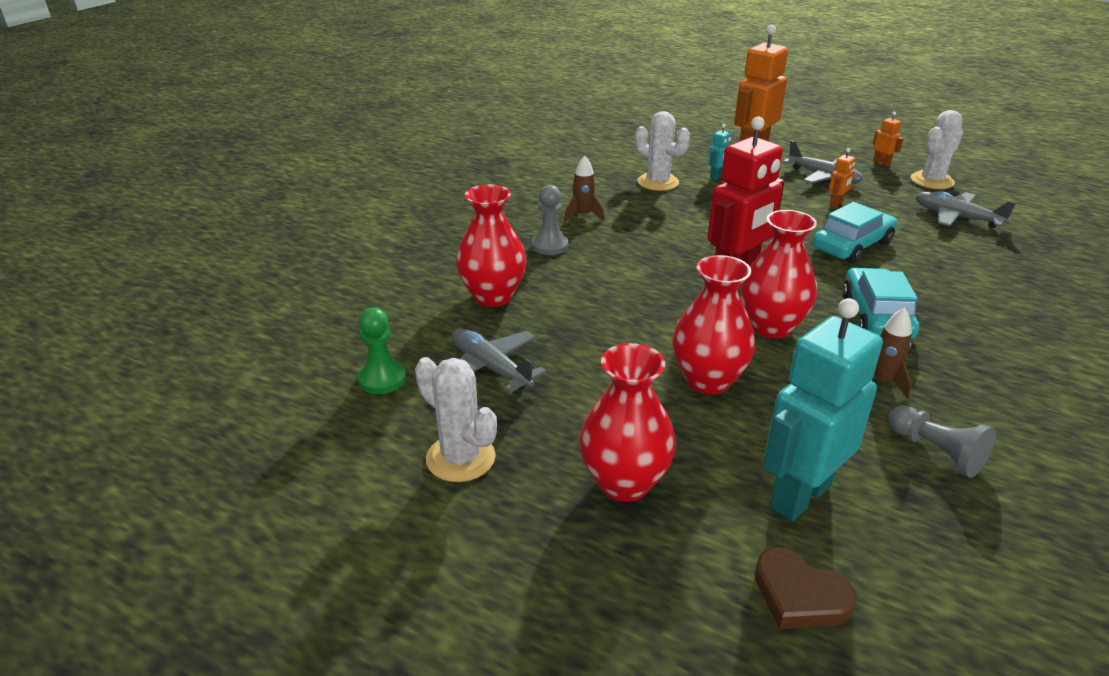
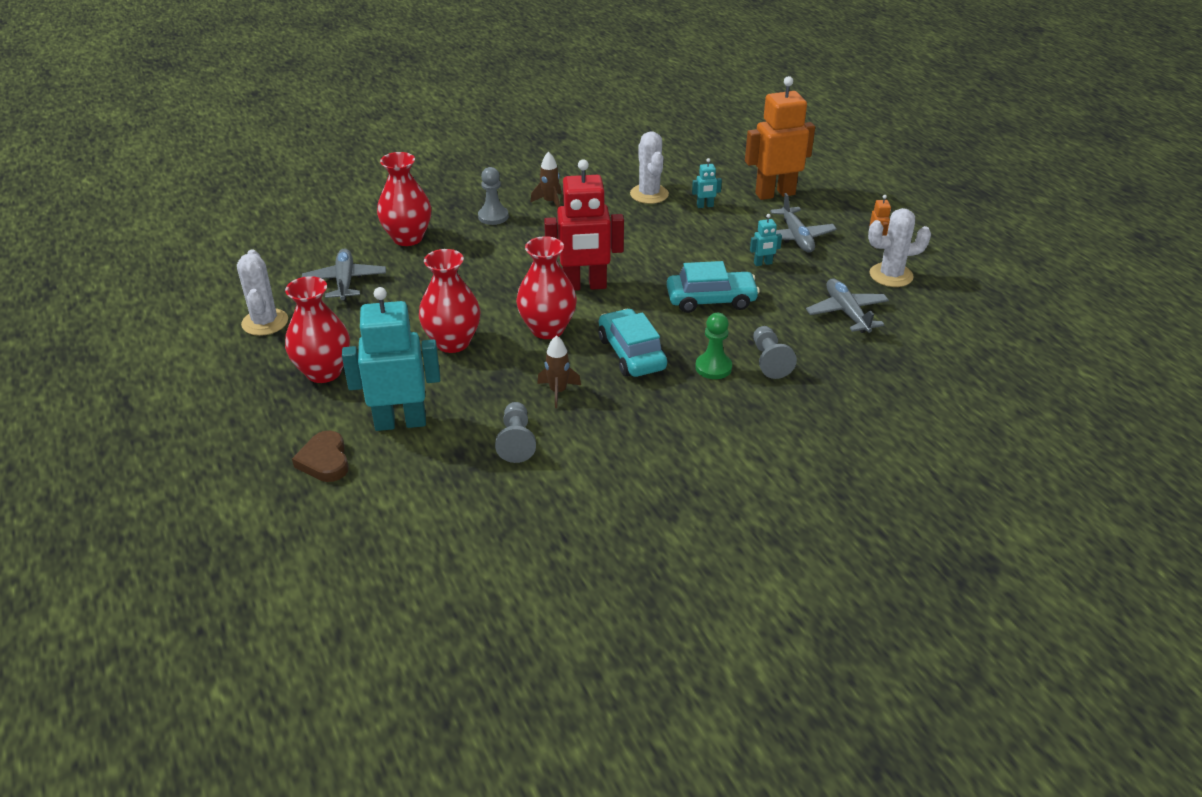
camera: 35 degrees right, 5 degrees up
green pawn [358,307,406,394] -> green pawn moved to [695,313,732,379]
orange robot [829,148,856,208] -> turquoise robot [750,214,782,266]
turquoise car [842,268,919,339] -> turquoise car turned 60 degrees counterclockwise [598,309,667,377]
none -> grey pawn [753,326,797,379]

